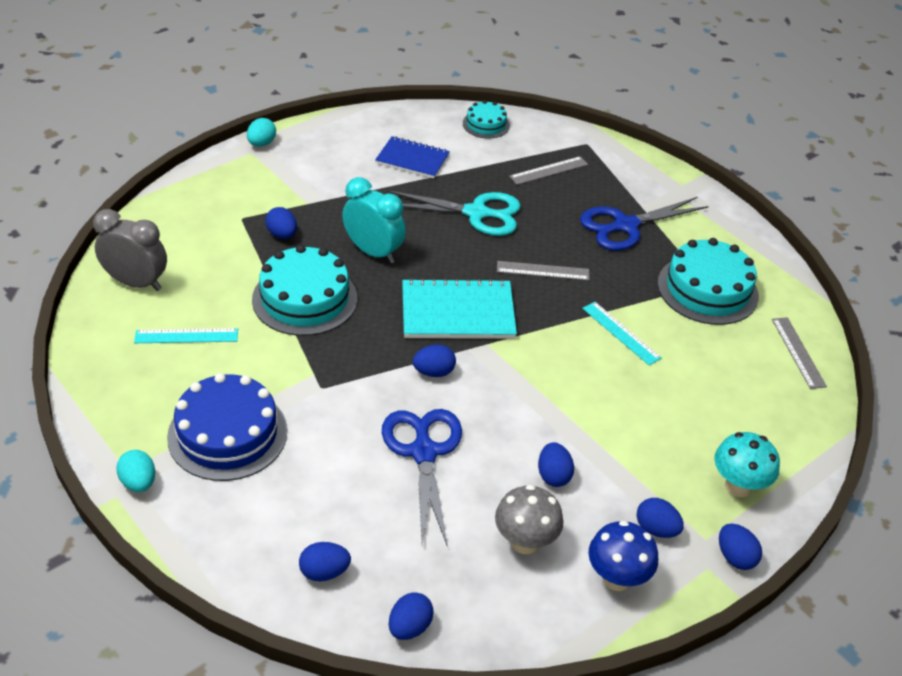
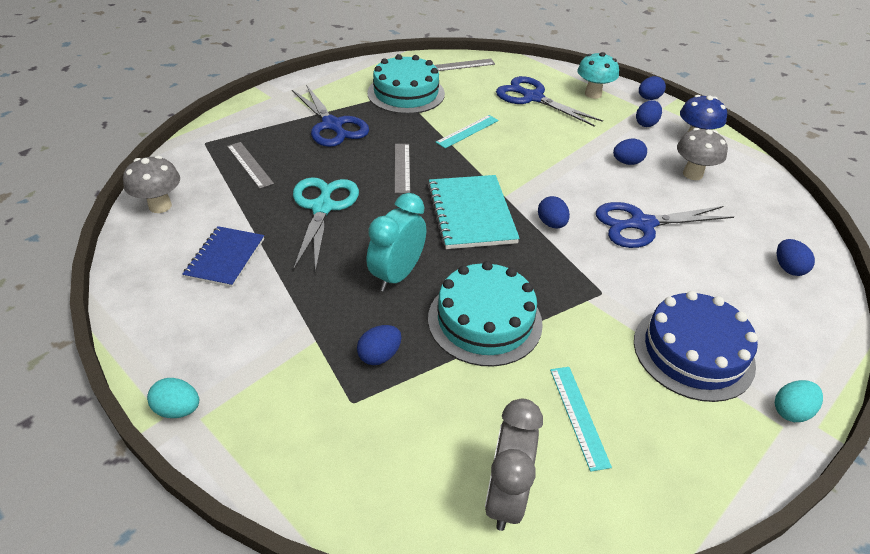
camera: 95 degrees left, 0 degrees up
blue egg [389,592,434,640] -> none
turquoise cake [463,100,510,139] -> grey mushroom [123,156,180,213]
none -> blue scissors [496,76,603,127]

